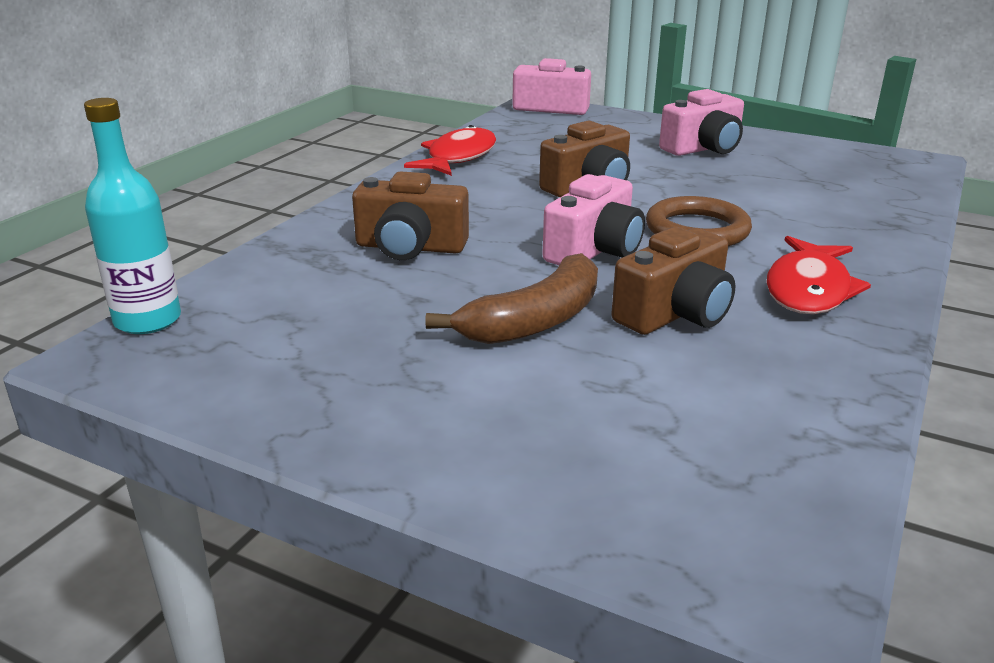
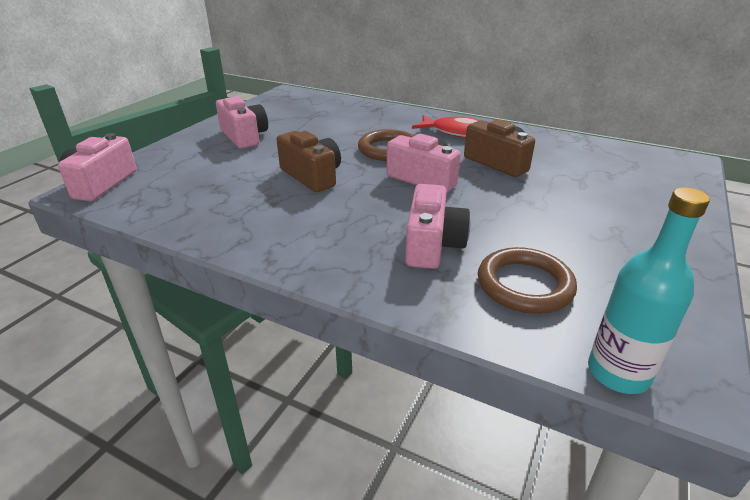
camera: 90 degrees left, 5 degrees up
brown camera [352,171,469,260] -> pink camera [405,184,470,269]
red fish [404,125,496,176] -> none
brown banana [425,253,598,344] -> none
none -> brown ring [478,247,577,314]

